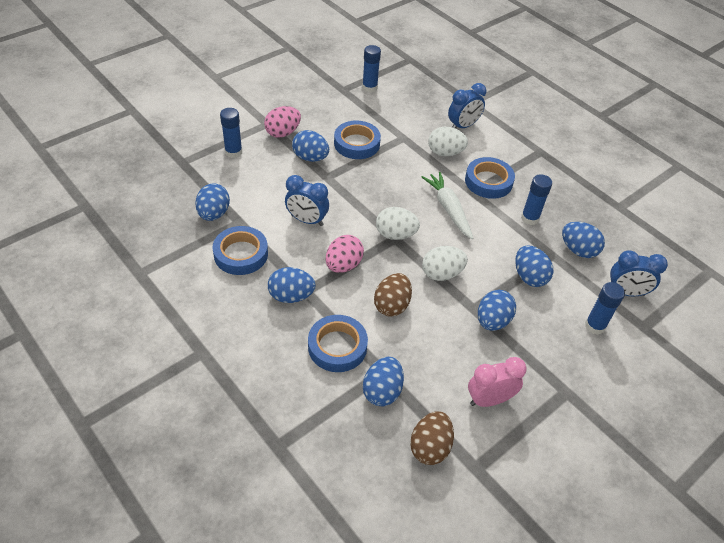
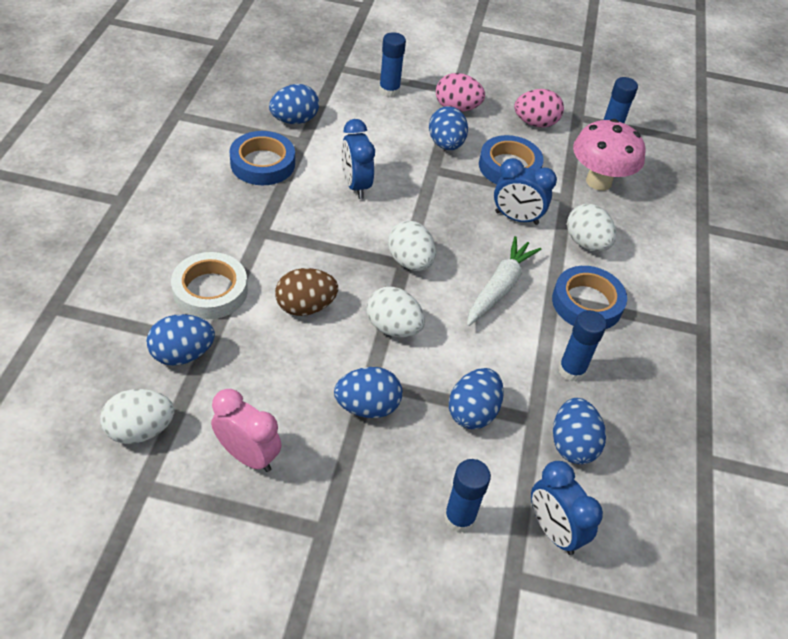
camera: 50 degrees right, 0 degrees up
blue egg [268,267,316,303] -> none
blue tape [308,315,368,372] -> white tape [171,252,248,319]
pink egg [326,235,364,273] -> pink egg moved to [514,89,564,128]
brown egg [410,411,454,465] -> white egg [100,389,174,444]
blue clock [448,83,486,129] -> blue clock moved to [494,158,557,225]
none -> pink mushroom [573,119,646,191]

